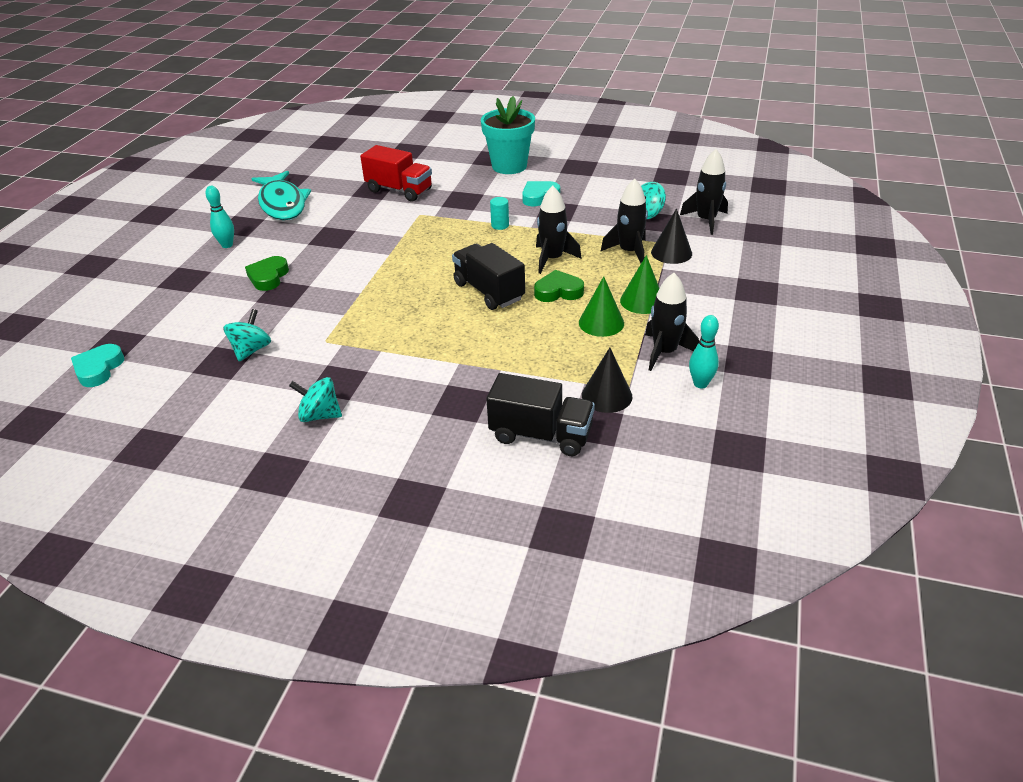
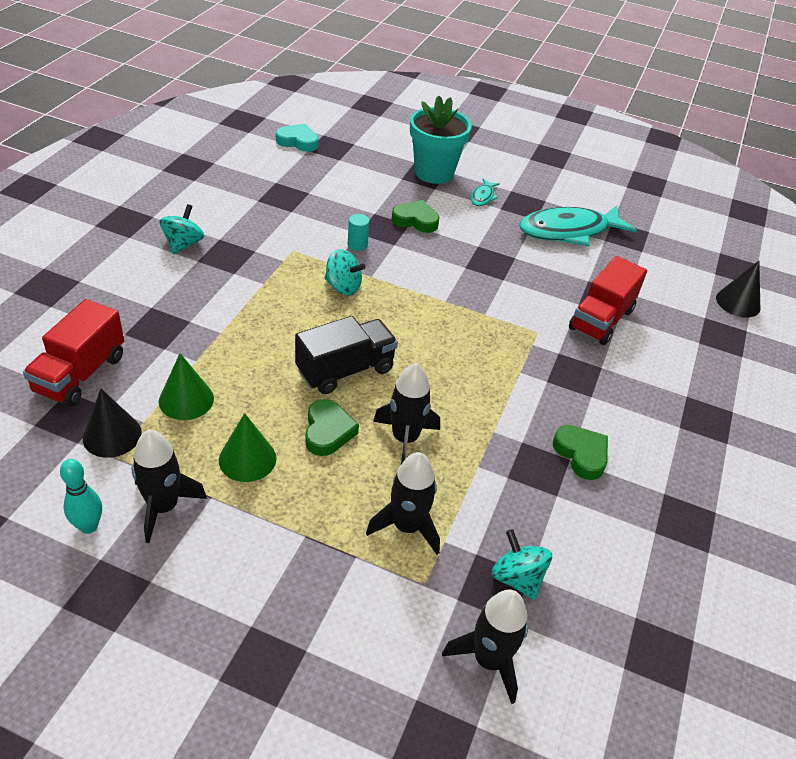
camera: 90 degrees right, 5 degrees up
turquoise bowling pin [205,186,234,248] -> turquoise fish [470,179,500,206]
turquoise spinning top [223,309,271,362] -> turquoise spinning top moved to [325,249,365,296]
turquoise flower pot [481,96,535,174] -> turquoise flower pot moved to [410,95,472,184]
black truck [486,373,595,456] -> red truck [23,299,124,407]
turquoise cylinder [490,197,509,230] -> turquoise cylinder moved to [348,214,370,251]
turquoise heart [522,181,560,206] -> green heart [553,425,608,480]
green cone [620,255,660,314] -> green cone moved to [159,353,214,420]
black cone [651,208,692,264] -> black cone moved to [716,261,760,318]

